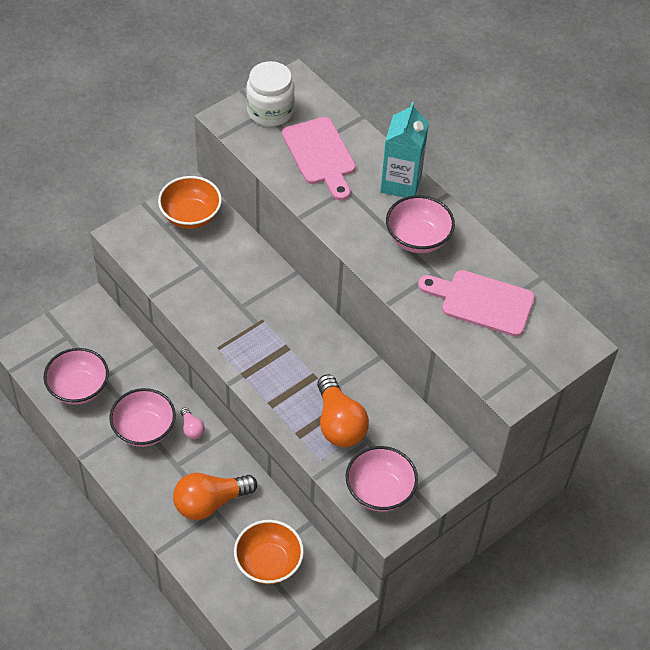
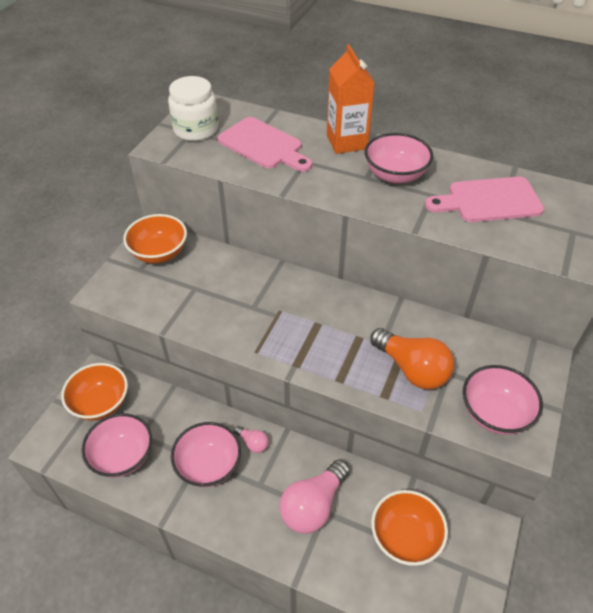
camera: 25 degrees left, 5 degrees down
orange light bulb [173,473,257,520] -> pink light bulb [279,459,350,534]
turquoise carton [380,102,429,198] -> orange carton [327,44,375,154]
none -> orange bowl [61,363,128,420]

